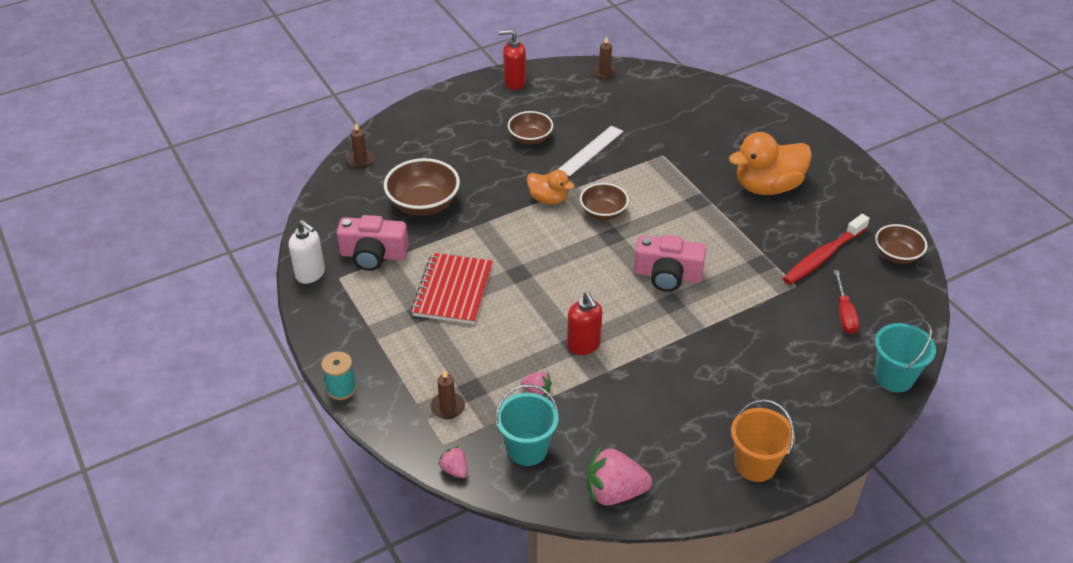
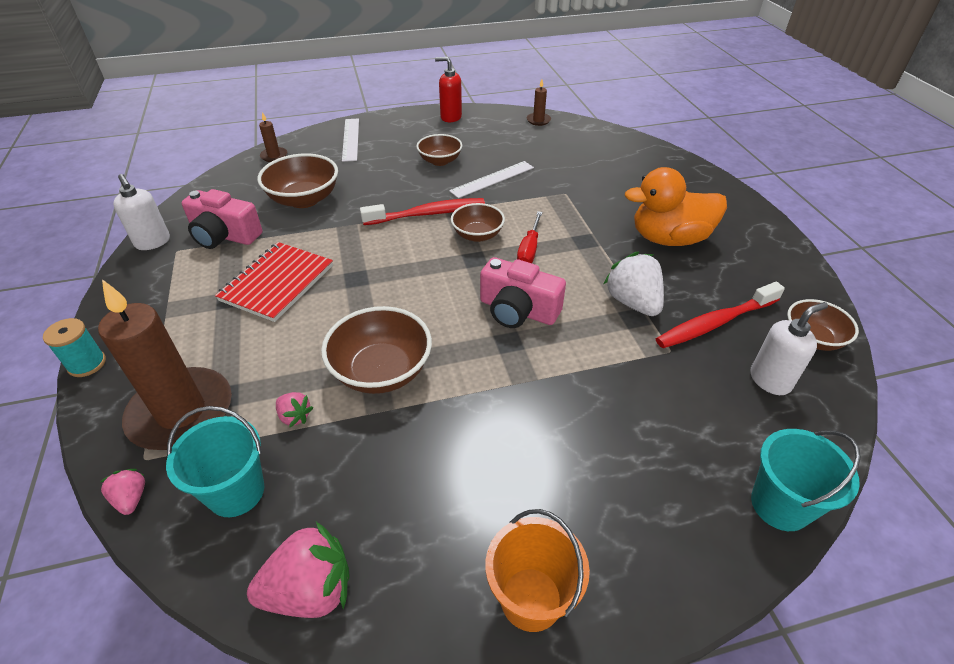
camera: 15 degrees right, 0 degrees up
brown candle [430,369,465,419] -> brown candle [98,279,232,450], size x2.36
orange duck [527,170,575,205] -> red toothbrush [360,198,485,225]
red soap dispenser [567,292,602,355] -> brown bowl [321,306,432,394]
pink strawberry [587,447,652,505] -> pink strawberry turned 150 degrees clockwise [247,522,350,618]
red screwdriver [834,270,859,334] -> red screwdriver moved to [517,211,543,263]
none -> white ruler [342,118,359,162]
none -> white strawberry [603,252,664,316]
none -> white soap dispenser [750,302,828,395]

